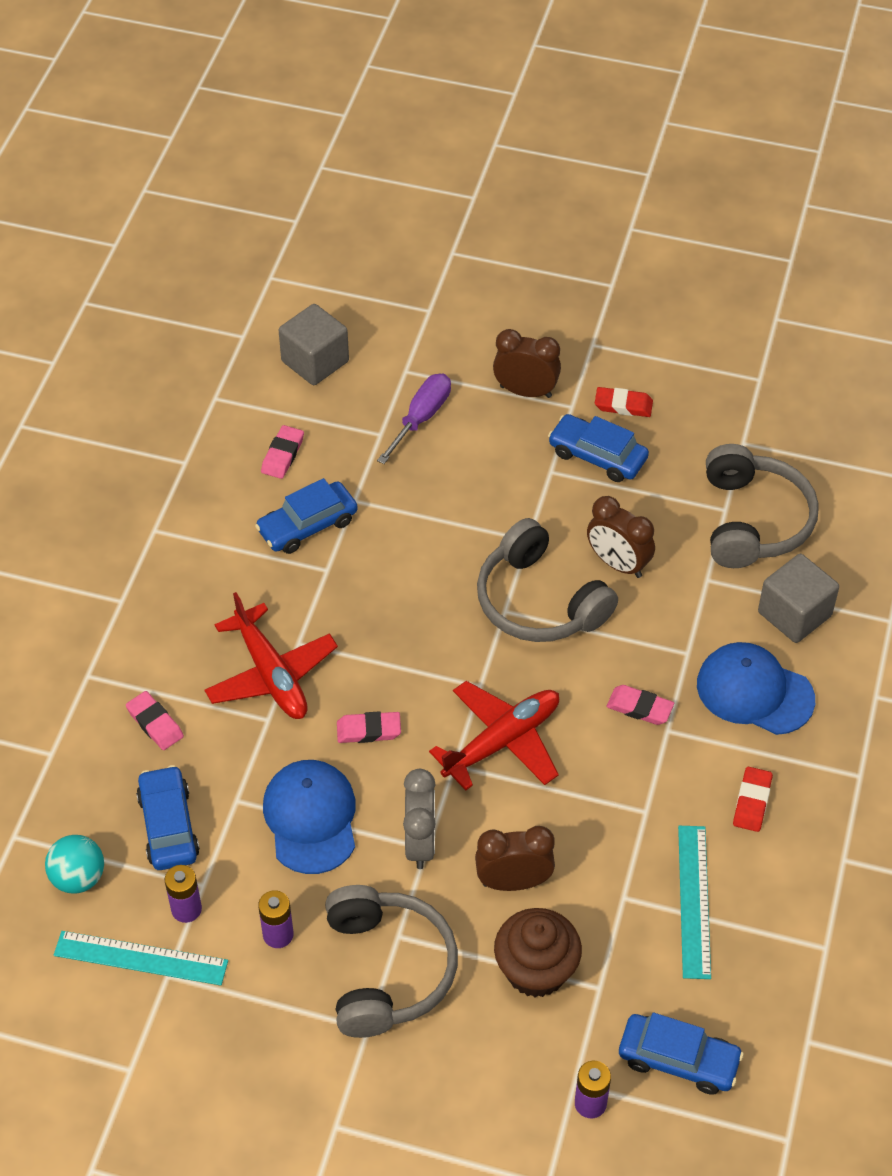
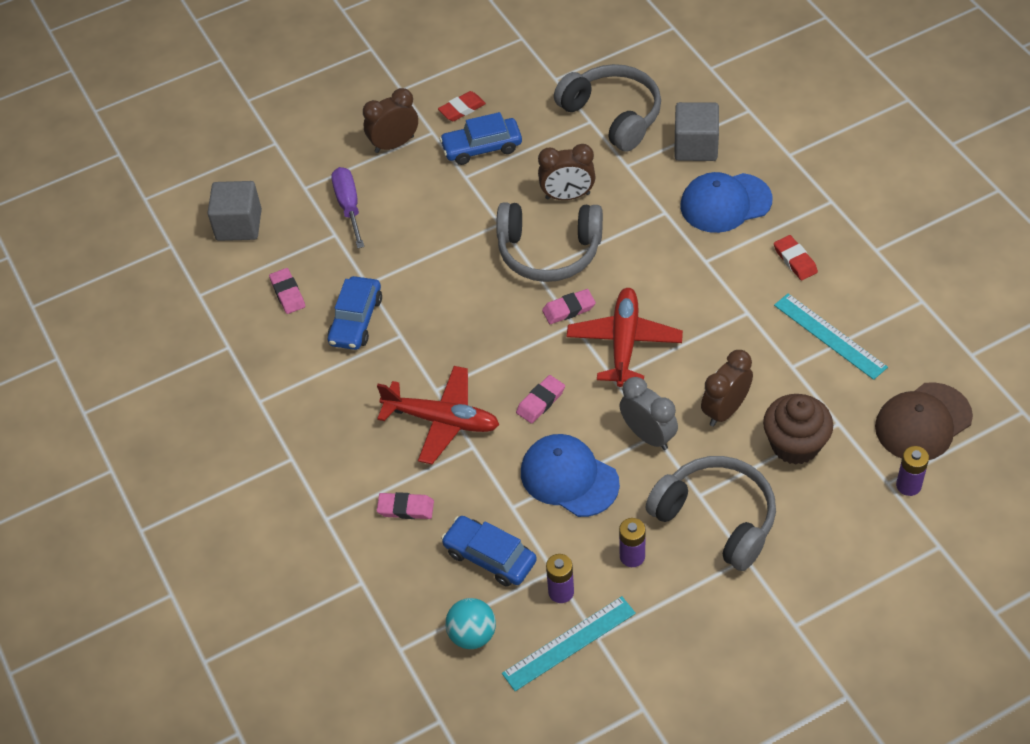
camera: 40 degrees left, 0 degrees up
pink eraser [606,685,674,725] -> pink eraser moved to [542,289,596,324]
blue car [619,1013,744,1095] -> brown cap [875,382,973,460]

